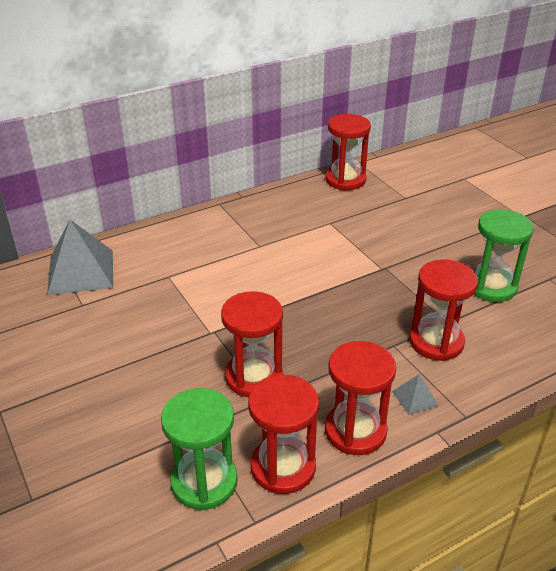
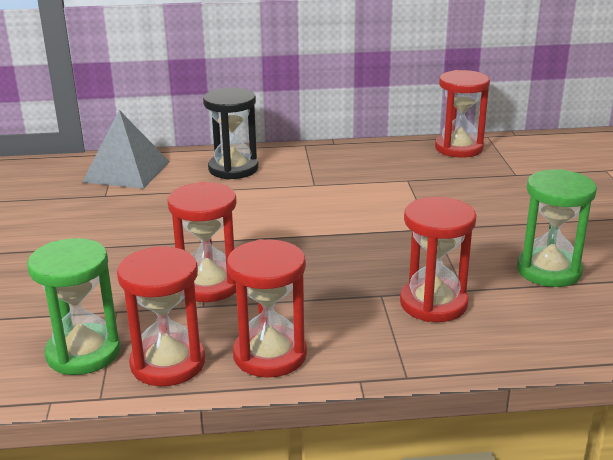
camera: 25 degrees right, 10 degrees down
grey pyramid [392,374,438,415] -> none
none -> black hourglass [203,88,259,180]

